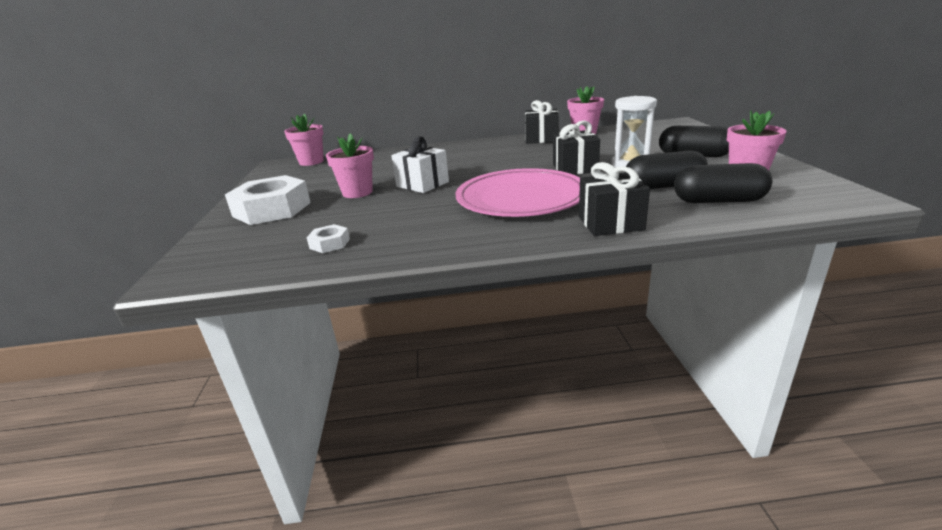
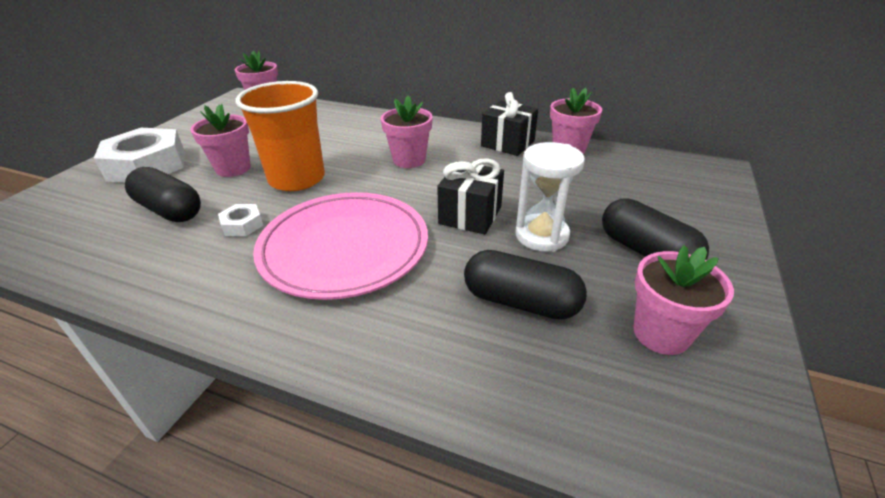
camera: 25 degrees right, 10 degrees up
white nut [306,224,350,253] -> white nut moved to [218,204,263,236]
white gift [391,136,449,193] -> orange cup [236,81,325,191]
black gift [579,162,650,236] -> none
black capsule [674,163,772,203] -> black capsule moved to [125,167,201,222]
none -> pink flower pot [381,95,433,168]

